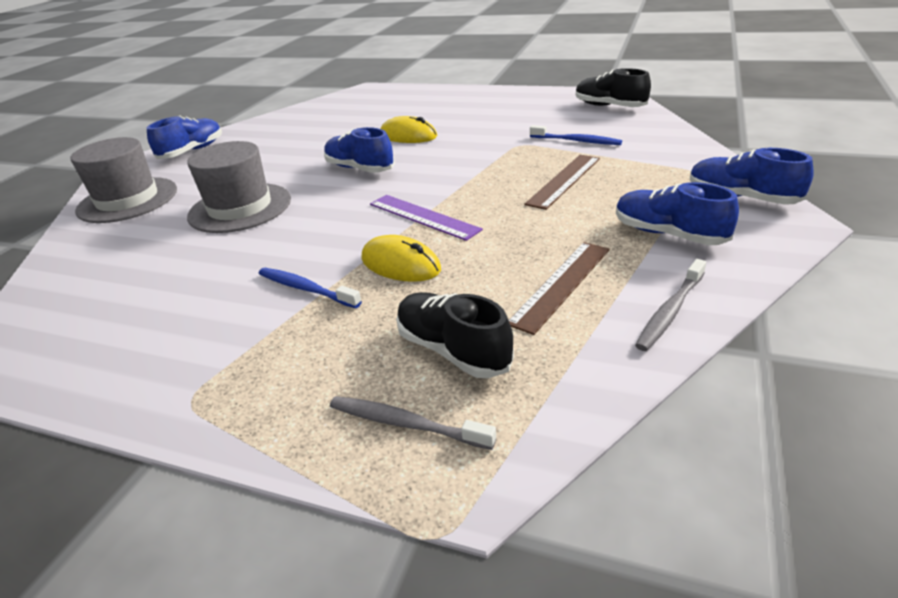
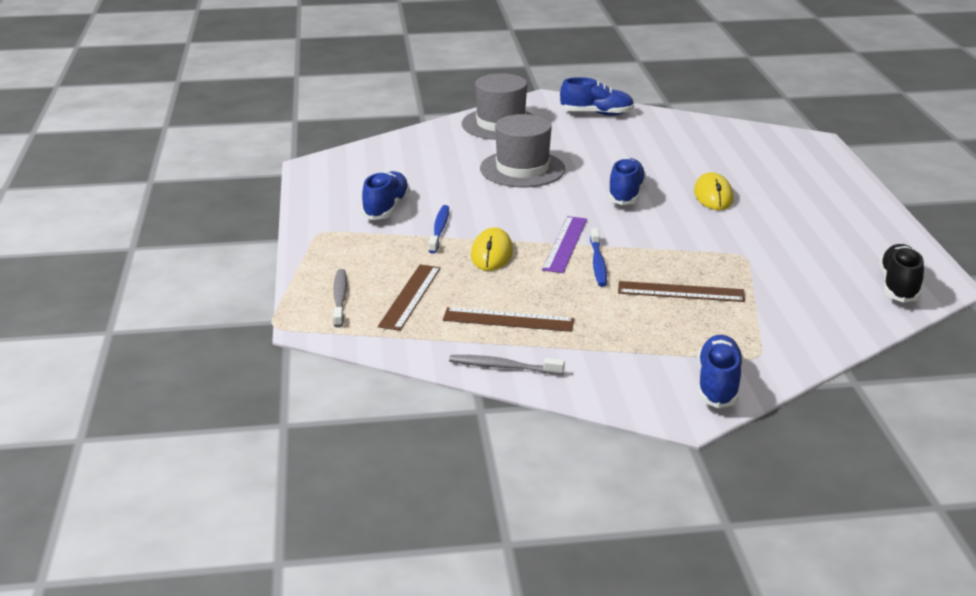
camera: 60 degrees right, 5 degrees down
black shoe [396,292,514,378] -> brown ruler [378,264,441,331]
blue toothbrush [530,125,622,145] -> blue toothbrush moved to [590,228,607,287]
blue shoe [616,182,739,245] -> blue shoe moved to [361,171,410,220]

